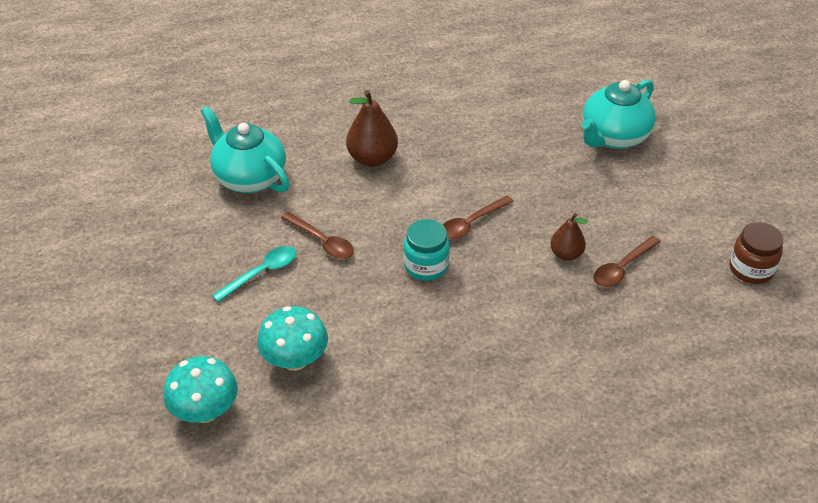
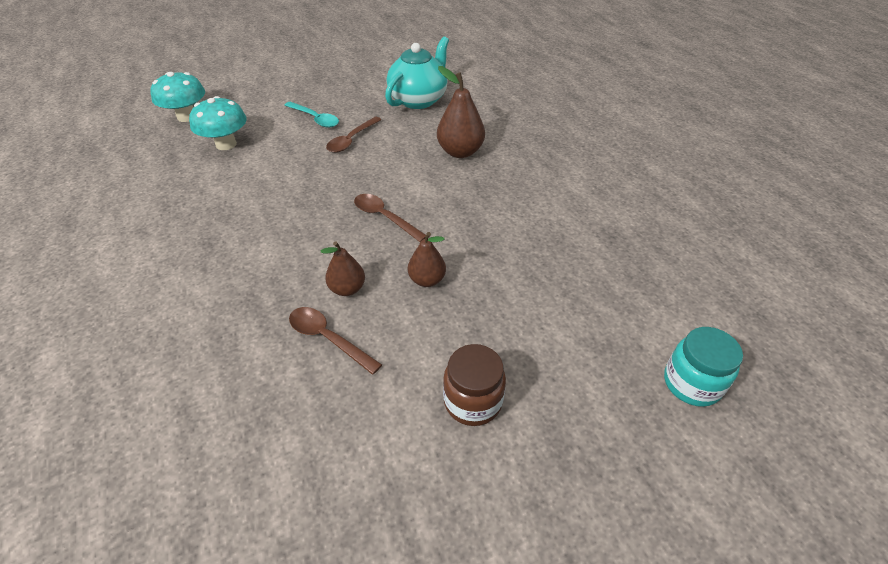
camera: 80 degrees right, 0 degrees up
turquoise jar [404,219,450,281] -> turquoise jar moved to [664,327,743,407]
turquoise teapot [582,79,656,149] -> none
brown jar [729,222,784,284] -> brown jar moved to [443,344,506,426]
none -> brown pear [408,232,446,287]

